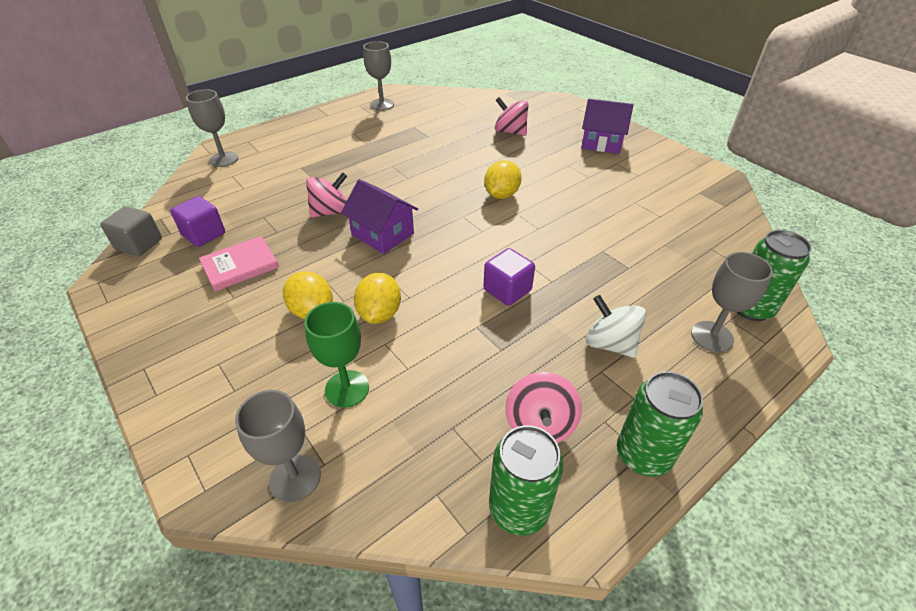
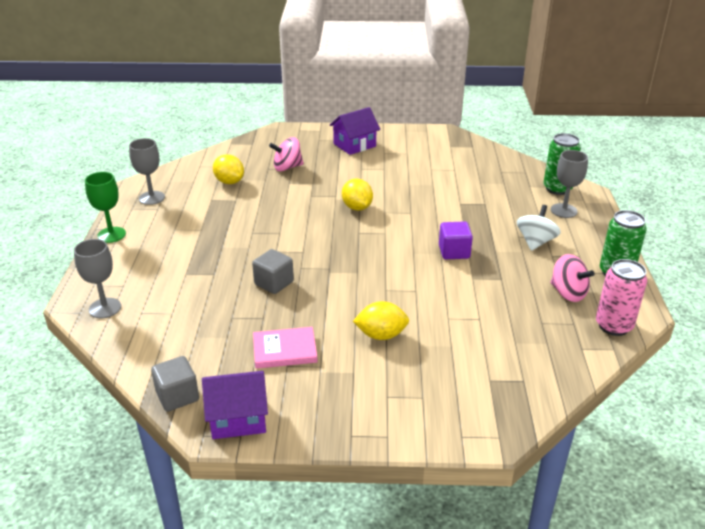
camera: 50 degrees left, 10 degrees down
purple cube [170,196,225,247] -> none
pink book [199,236,279,292] -> pink book turned 75 degrees clockwise [253,327,318,369]
grey goblet [235,390,321,502] -> none
green goblet [304,302,369,408] -> green goblet moved to [85,172,126,243]
pink spinning top [306,172,347,218] -> grey cube [252,249,294,294]
purple house [341,179,418,254] -> purple house moved to [202,371,268,439]
yellow lemon [354,273,401,324] -> yellow lemon moved to [213,154,244,184]
green can [489,425,563,535] -> pink can [596,259,647,336]
white spinning top [586,295,646,358] -> white spinning top turned 120 degrees clockwise [517,205,561,251]

